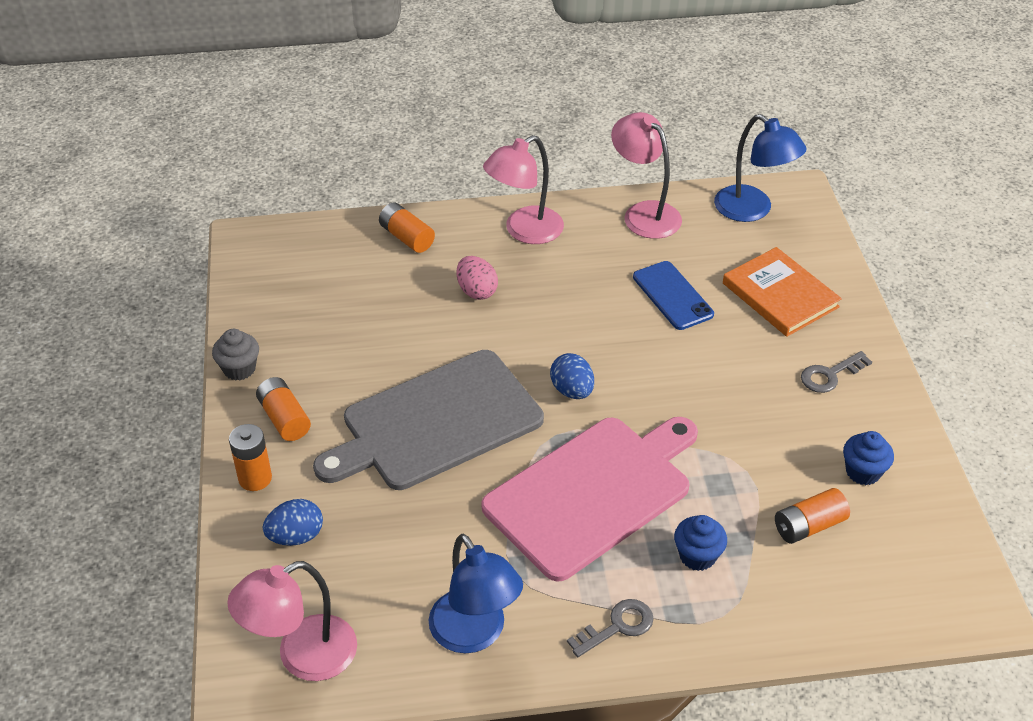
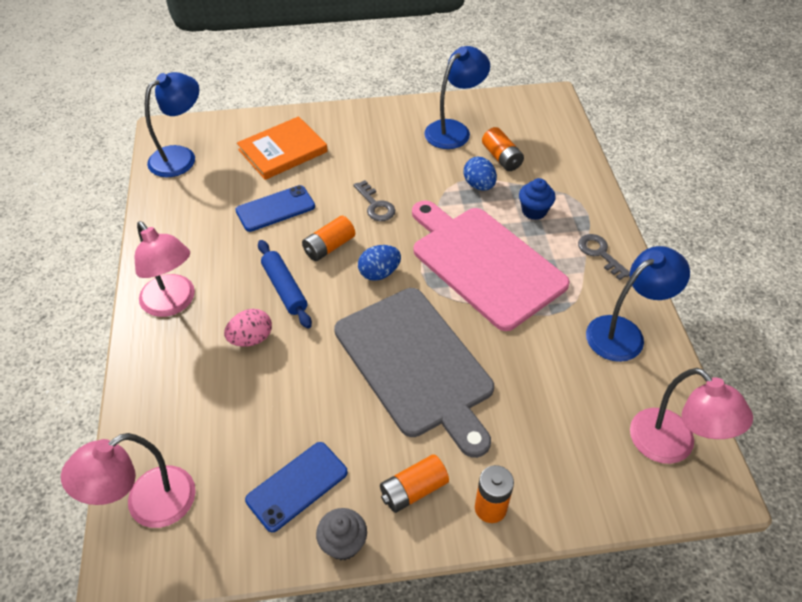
camera: 90 degrees left, 5 degrees up
blue egg [263,499,323,546] -> blue egg moved to [464,157,497,191]
orange battery [379,203,435,253] -> orange battery moved to [302,216,355,261]
pink lamp [611,112,682,239] -> pink lamp moved to [61,433,196,528]
grey key [801,351,872,393] -> grey key moved to [354,180,395,221]
blue cupcake [843,431,894,485] -> blue lamp [424,46,490,149]
none -> blue phone [245,442,348,532]
none -> blue rolling pin [258,240,312,329]

